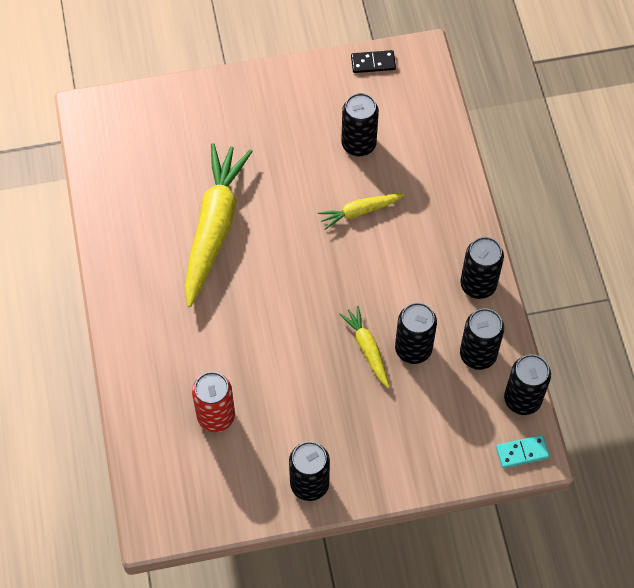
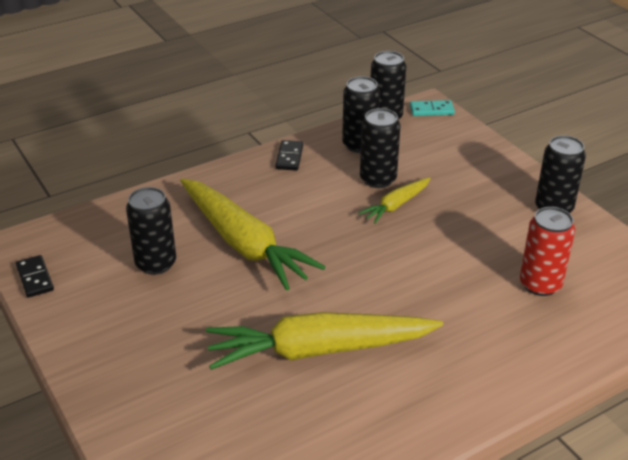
camera: 110 degrees left, 25 degrees down
yellow carrot [318,193,405,230] -> yellow carrot [180,178,325,291], size x2.05
black can [460,237,504,299] -> black domino [275,140,303,170]
turquoise domino [496,435,550,468] -> turquoise domino turned 60 degrees counterclockwise [410,100,455,116]

